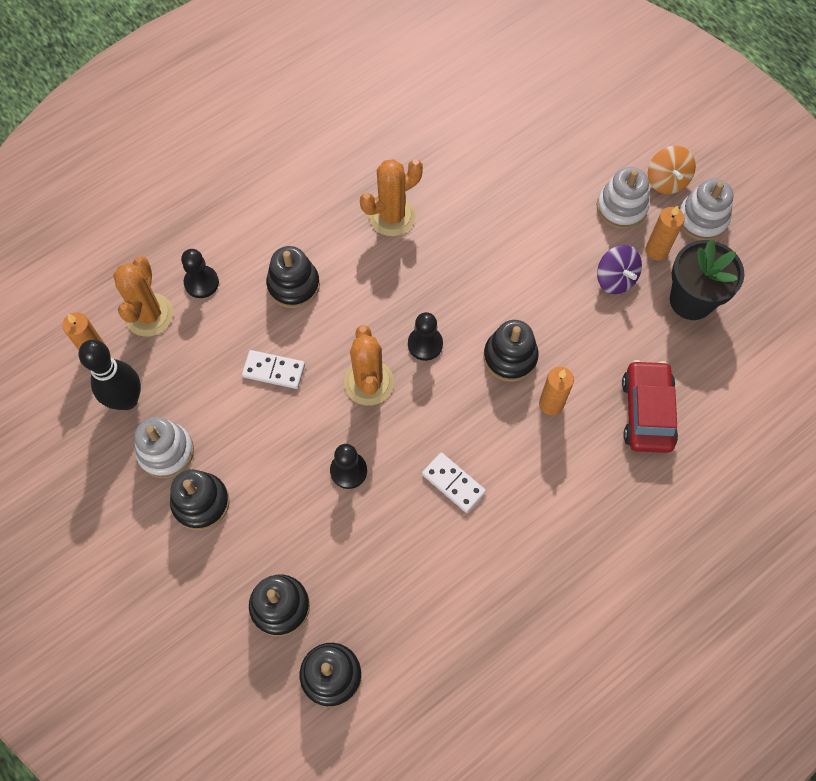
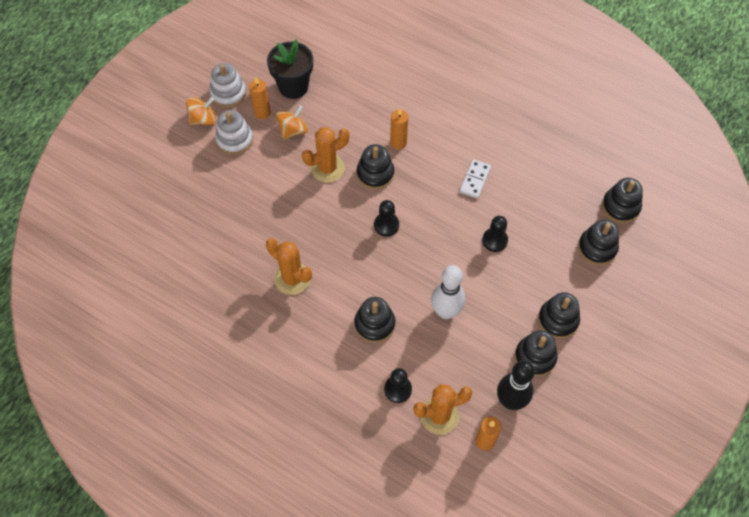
camera: 110 degrees left, 5 degrees down
white stacking toy [134,417,194,478] -> black stacking toy [515,330,558,377]
white domino [242,350,305,389] -> white bowling pin [431,265,465,319]
orange cactus [344,325,394,405] -> orange cactus moved to [302,127,350,183]
purple spinning top [597,245,642,294] -> orange spinning top [276,105,308,139]
red car [622,360,678,453] -> none

